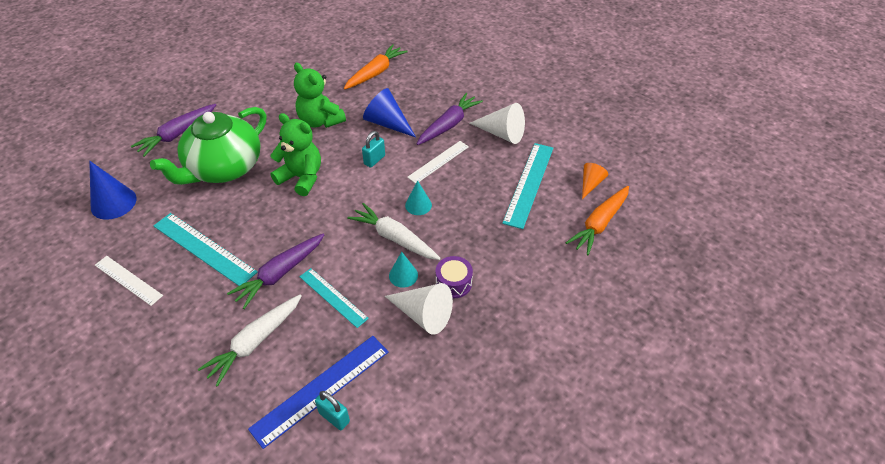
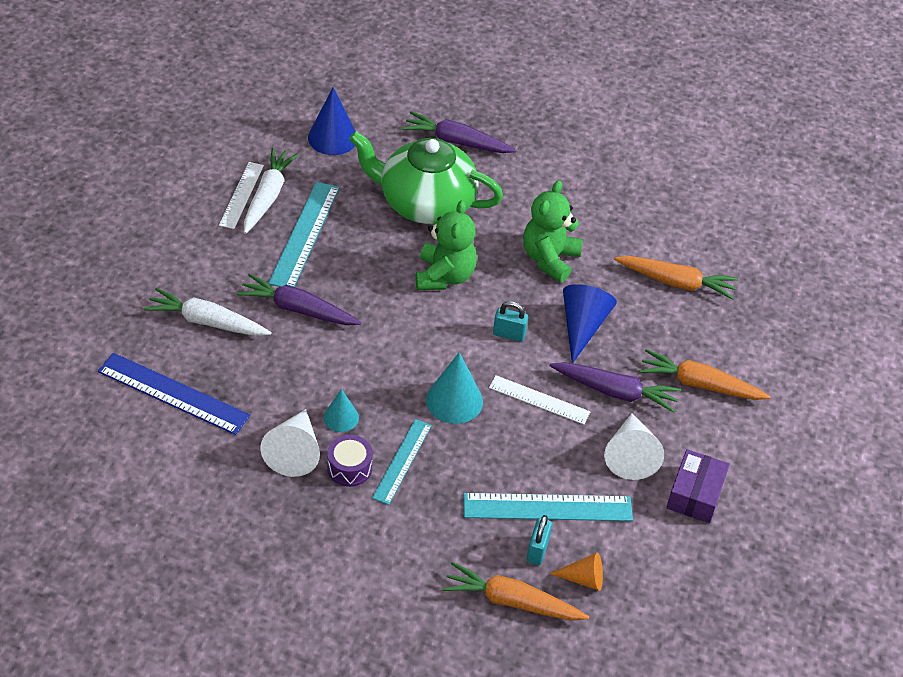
camera: 65 degrees right, 0 degrees up
turquoise ruler [299,268,369,328] -> turquoise ruler moved to [372,419,432,505]
turquoise padlock [315,391,350,430] -> turquoise padlock moved to [527,515,552,565]
white carrot [347,203,441,260] -> white carrot moved to [244,148,299,234]
turquoise cone [405,180,432,215] -> turquoise cone [426,352,483,424], size x1.65
none -> orange carrot [639,349,771,400]
none -> purple box [666,449,730,523]

